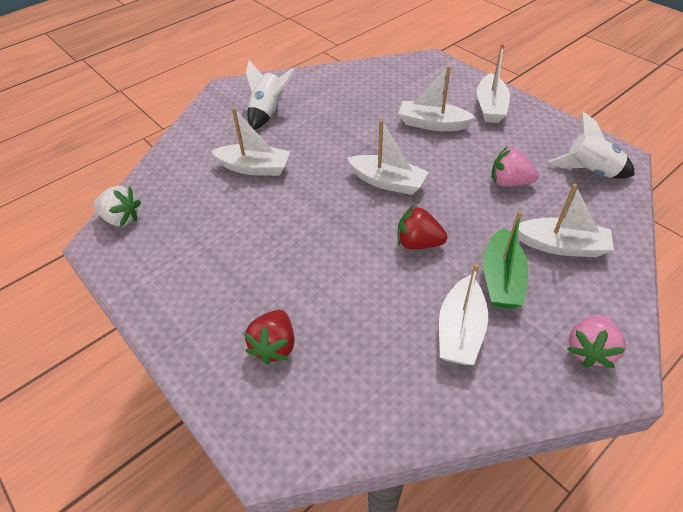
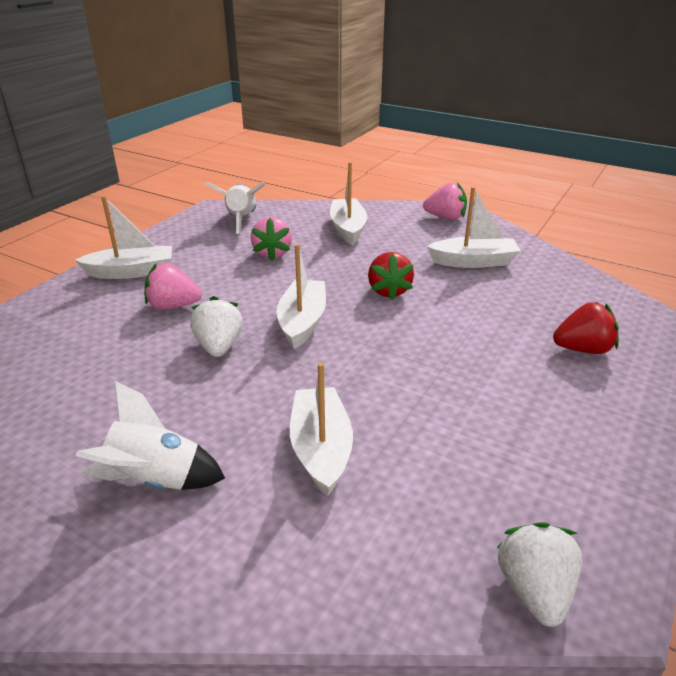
camera: 110 degrees left, 15 degrees down
white boat [398,66,475,131] -> pink strawberry [144,263,202,310]
green boat [483,211,528,308] -> none
none -> white strawberry [190,296,243,357]

